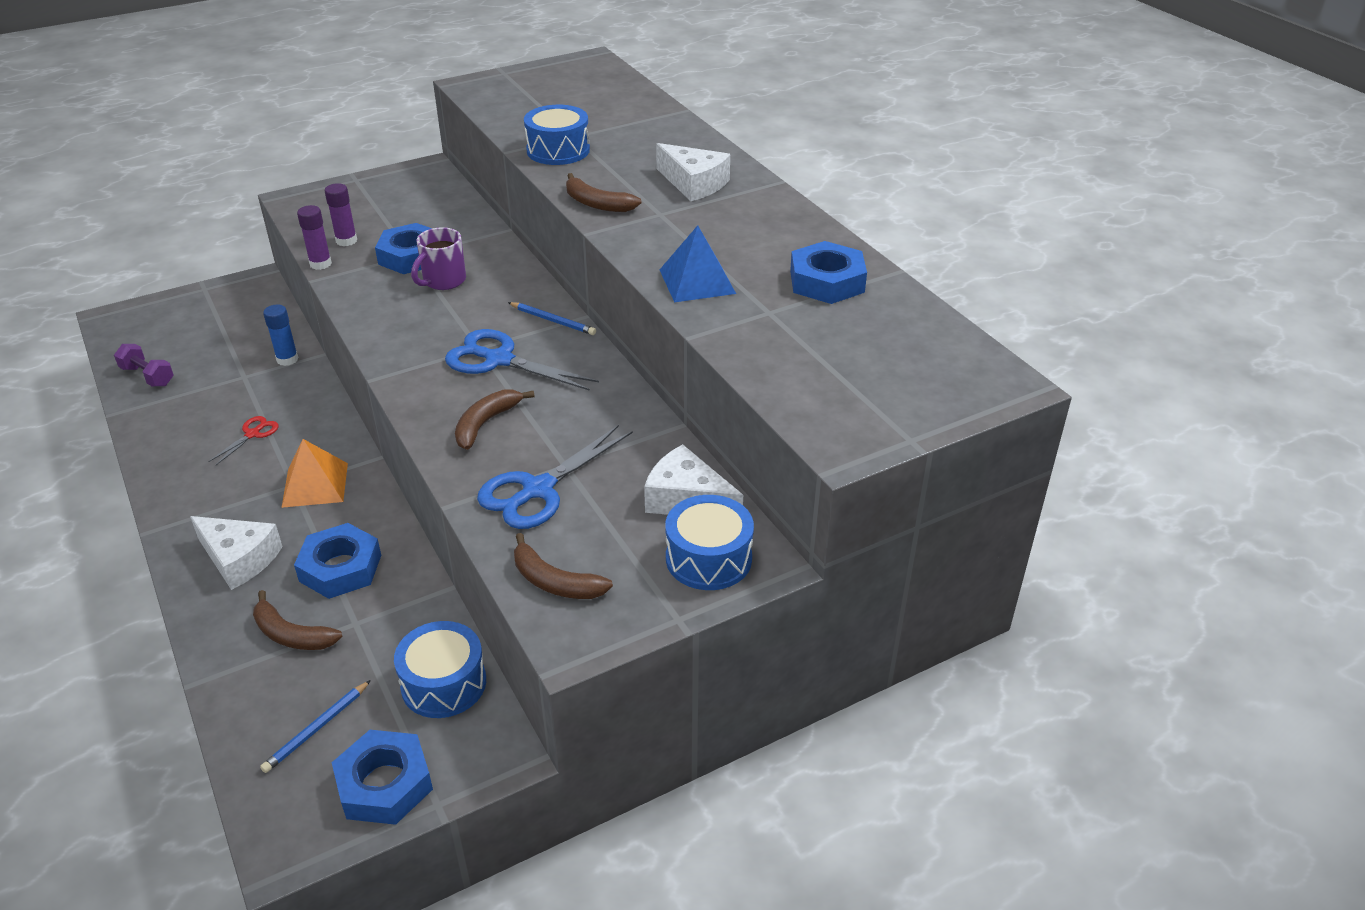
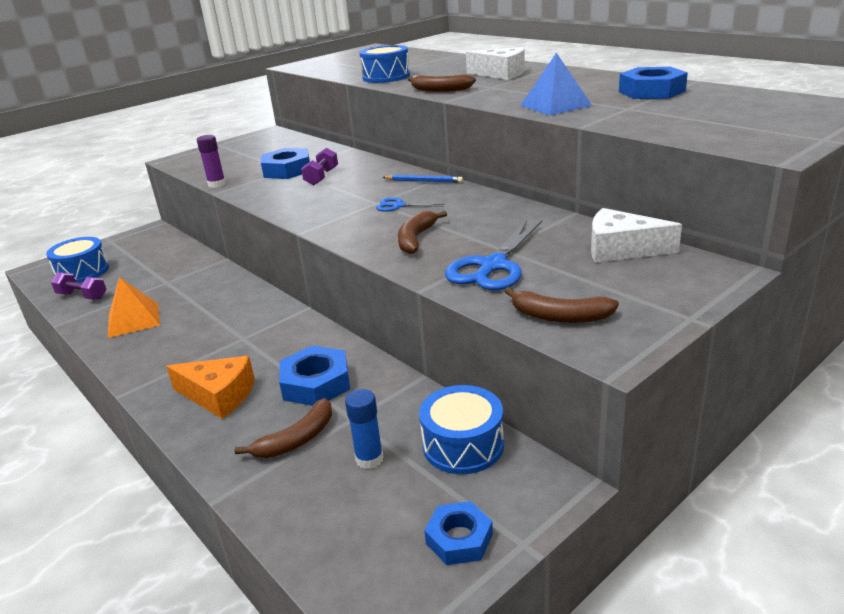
camera: 10 degrees left, 10 degrees down
white cheese [190,516,283,590] -> orange cheese [166,356,255,419]
red scissors [208,416,279,465] -> none
brown banana [253,590,342,650] -> brown banana turned 60 degrees counterclockwise [234,398,332,458]
blue pencil [260,680,371,773] -> none
blue glue stick [263,305,298,366] -> blue glue stick moved to [345,389,384,469]
orange pyramid [281,439,348,508] -> orange pyramid moved to [108,277,160,338]
purple glue stick [325,183,357,246] -> none
blue nut [332,730,433,825] -> blue nut [424,501,493,565], size x0.66
purple mug [411,227,466,290] -> purple dumbbell [301,148,338,186]
blue scissors [445,329,599,391] -> blue scissors [376,197,445,212], size x0.52
blue drum [665,495,754,590] -> blue drum moved to [46,237,109,283]

